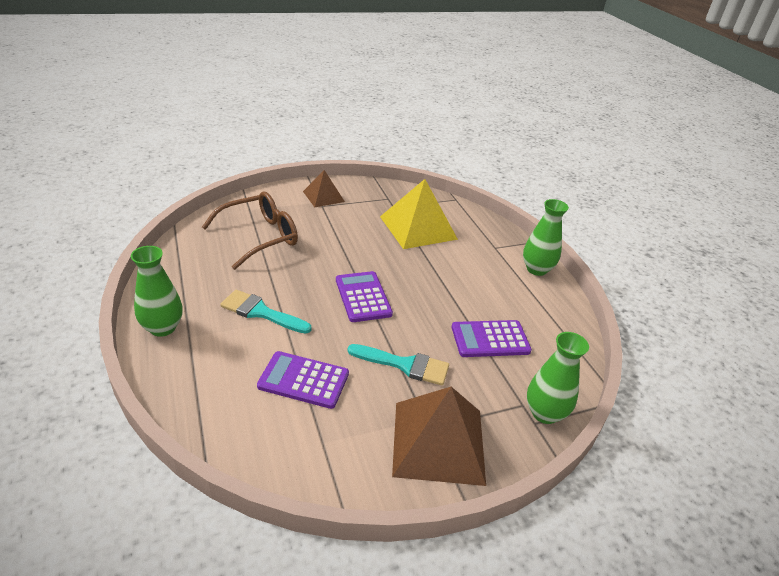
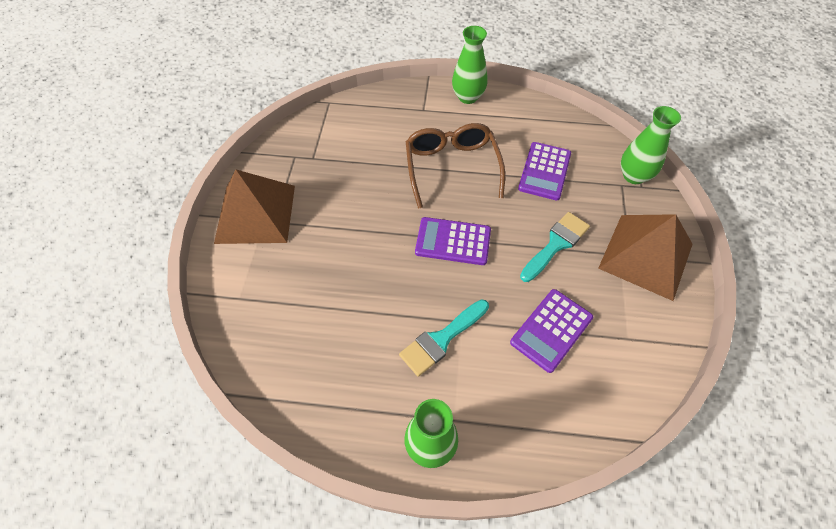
camera: 60 degrees left, 20 degrees up
brown glasses [202,191,298,270] -> brown glasses moved to [406,123,505,209]
brown pyramid [303,170,345,207] -> brown pyramid [214,170,295,244], size x1.75
yellow pyramid [380,179,458,249] -> none

